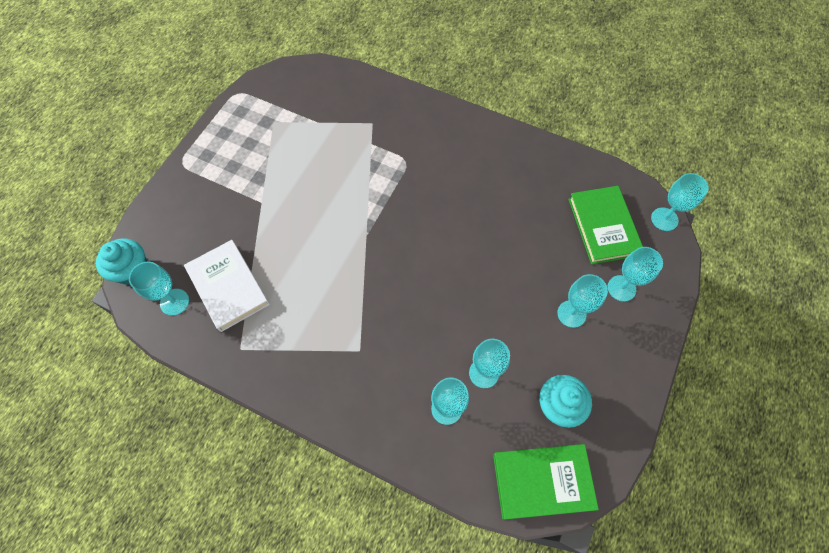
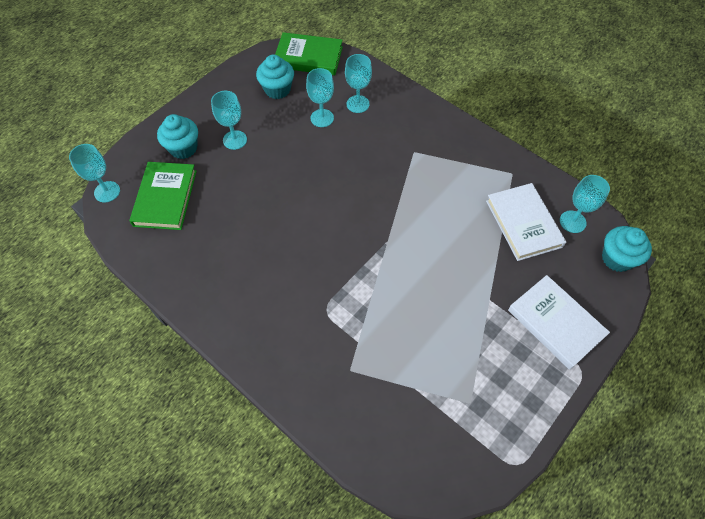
camera: 165 degrees left, 5 degrees down
turquoise goblet [608,247,663,302] -> turquoise cupcake [157,114,198,159]
none -> white book [508,275,610,370]

